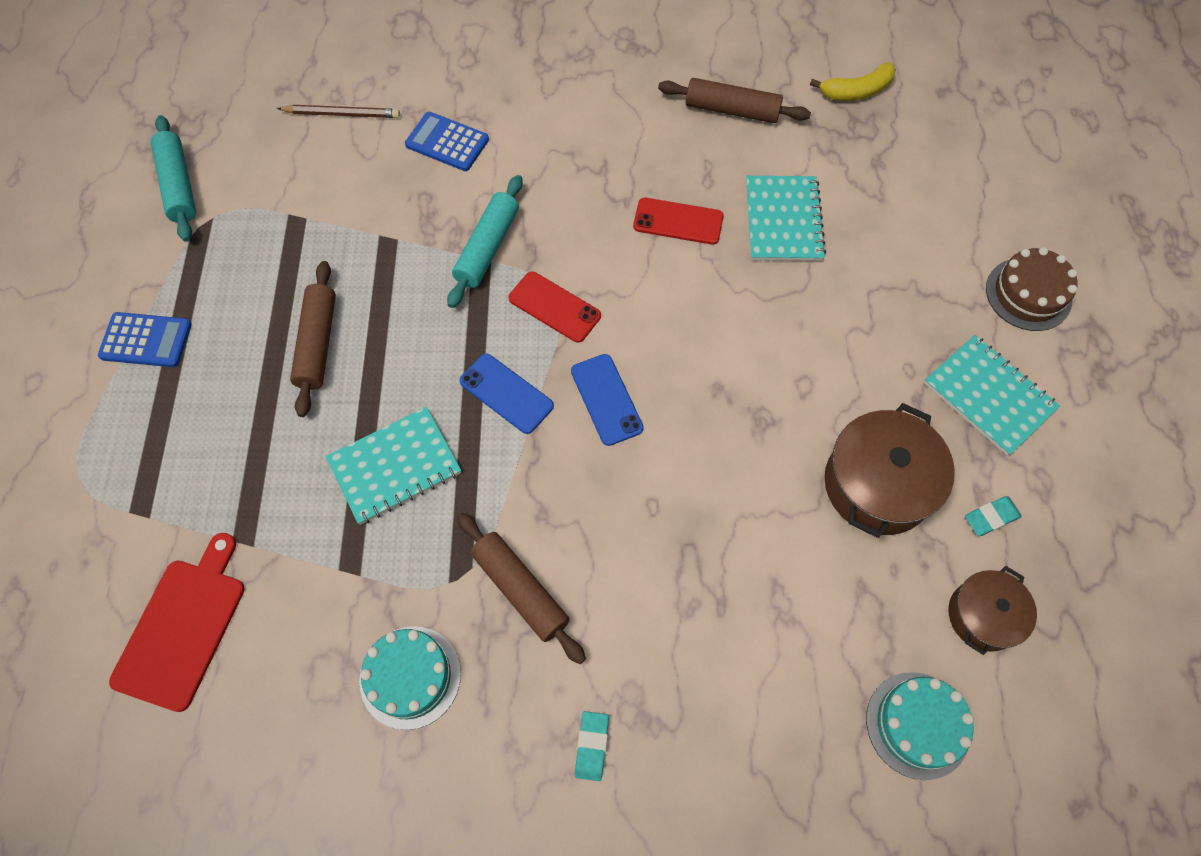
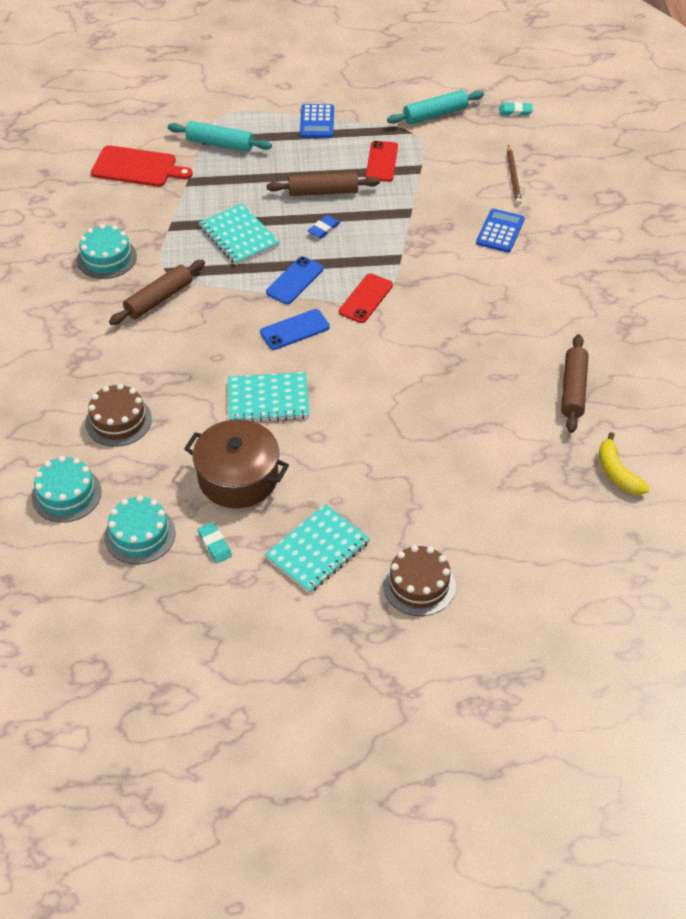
camera: 85 degrees right, 15 degrees down
turquoise rolling pin [447,175,523,308] -> turquoise rolling pin moved to [168,121,272,152]
turquoise eraser [575,711,609,781] -> turquoise eraser moved to [499,102,533,116]
red phone [633,198,724,245] -> red phone moved to [366,141,398,182]
turquoise notebook [746,176,826,261] -> turquoise notebook moved to [228,372,309,422]
brown pot [948,566,1037,655] -> turquoise cake [104,495,176,564]
none -> brown cake [85,384,152,447]
none -> blue eraser [308,215,340,239]

